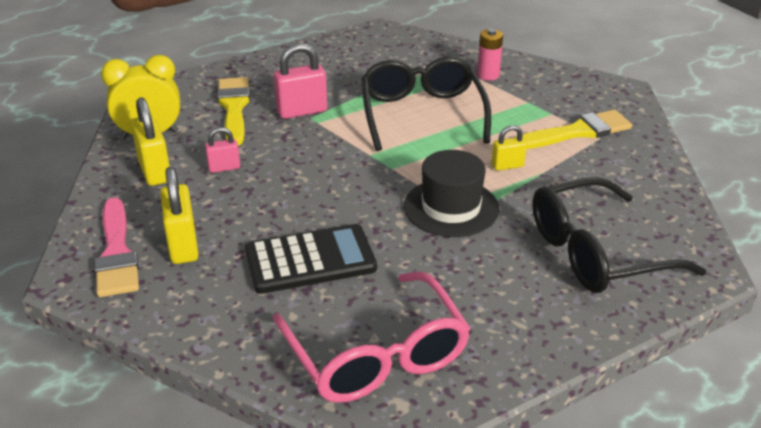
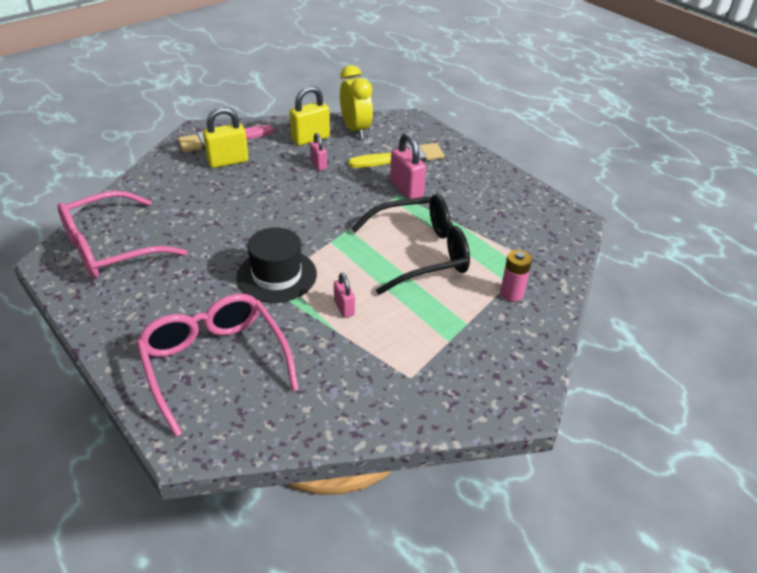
camera: 80 degrees right, 5 degrees up
black calculator [245,224,377,294] -> none
yellow padlock [491,125,527,171] -> pink padlock [334,273,355,318]
yellow brush [515,110,632,149] -> none
black glasses [532,177,706,293] -> pink glasses [136,294,299,437]

